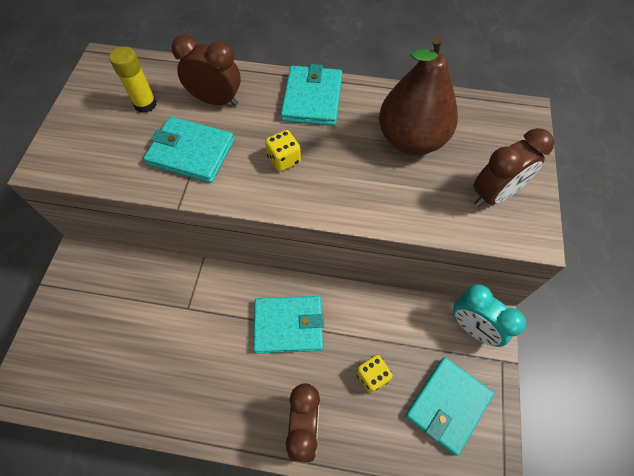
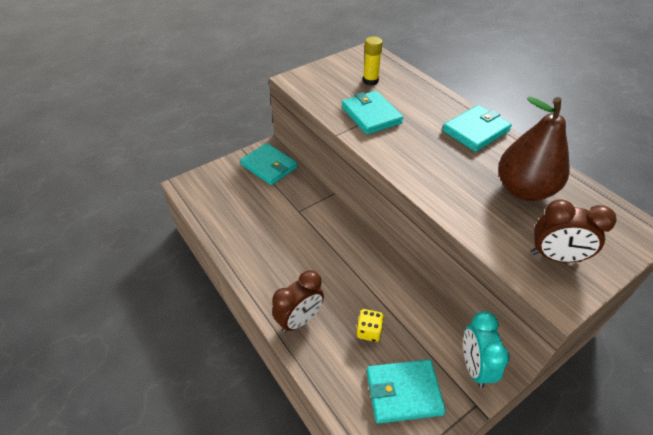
camera: 45 degrees right, 15 degrees down
brown clock [172,34,241,106] -> none
turquoise wallet [253,296,324,353] -> turquoise wallet moved to [240,143,298,185]
yellow dice [265,130,301,171] -> none

